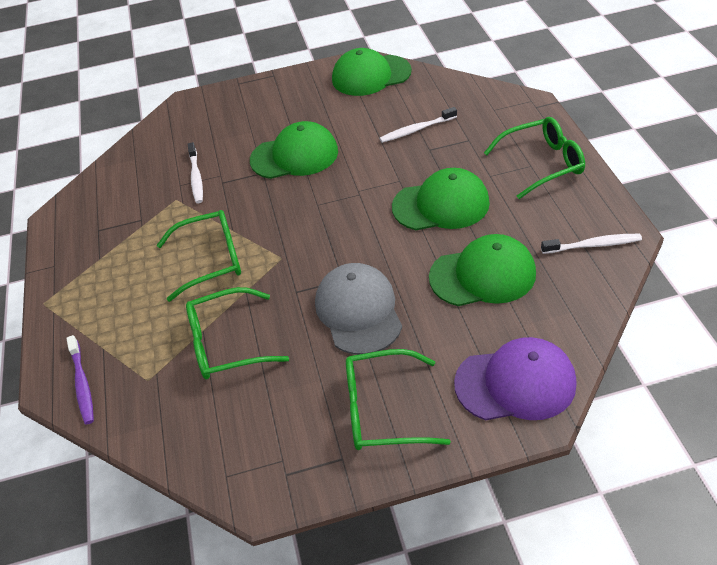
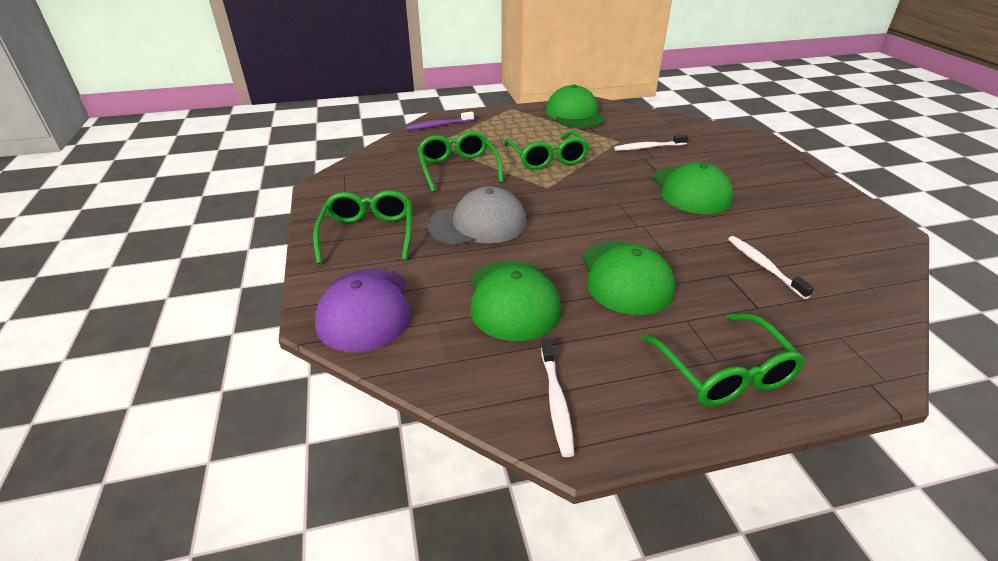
camera: 85 degrees right, 10 degrees down
green cap [332,48,412,96] -> green cap moved to [546,84,605,128]

